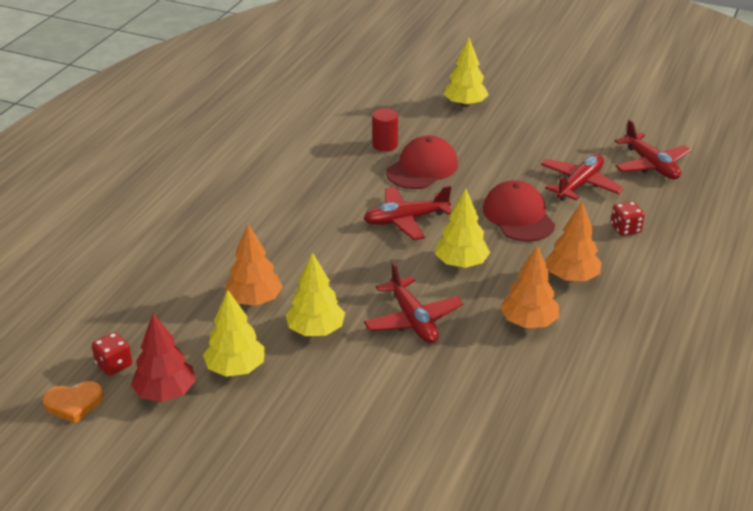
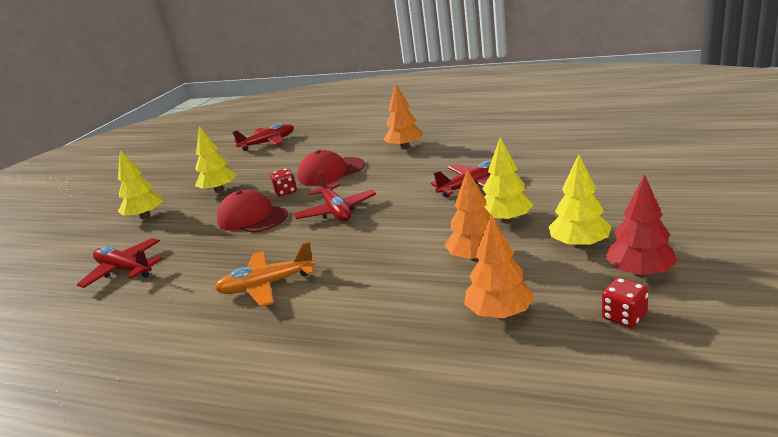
camera: 90 degrees left, 10 degrees down
orange heart [42,381,104,423] -> none
red cylinder [372,108,398,152] -> none
yellow tree [435,188,490,268] -> yellow tree moved to [195,126,237,193]
orange tree [500,245,559,328] -> orange tree moved to [464,214,535,318]
red plane [541,154,624,201] -> red plane moved to [77,238,162,288]
red dice [611,201,645,236] -> red dice moved to [270,168,297,196]
none -> orange plane [215,242,315,307]

